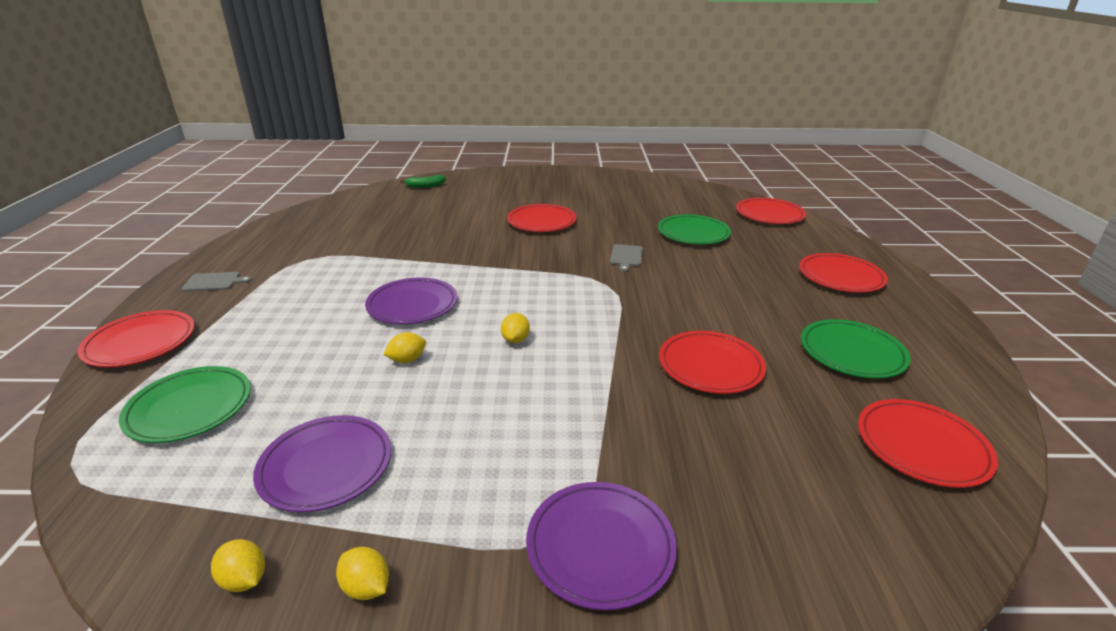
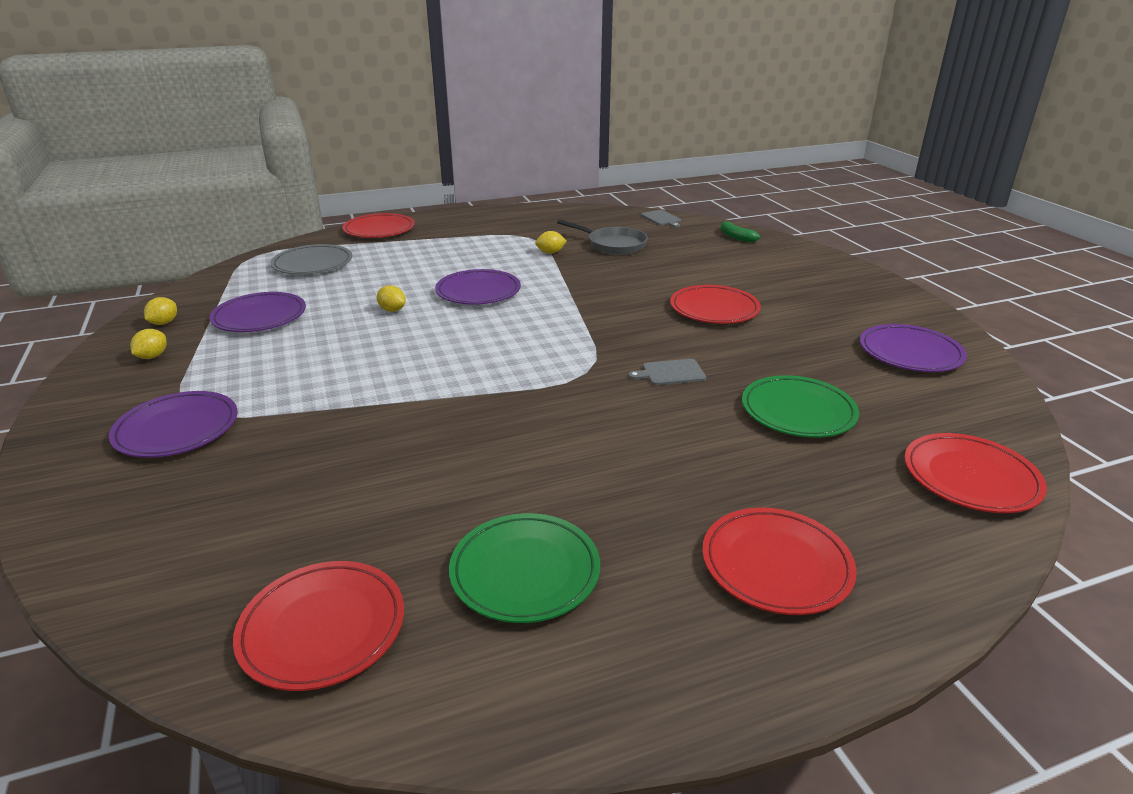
camera: 70 degrees right, 0 degrees up
green plate [119,366,251,443] -> grey plate [271,244,352,275]
grey cutting board [182,272,252,292] -> grey cutting board moved to [641,210,681,228]
yellow lemon [501,313,530,343] -> yellow lemon moved to [535,231,567,254]
red plate [659,331,766,394] -> none
none -> grey pan [557,219,648,255]
none -> purple plate [860,324,967,372]

